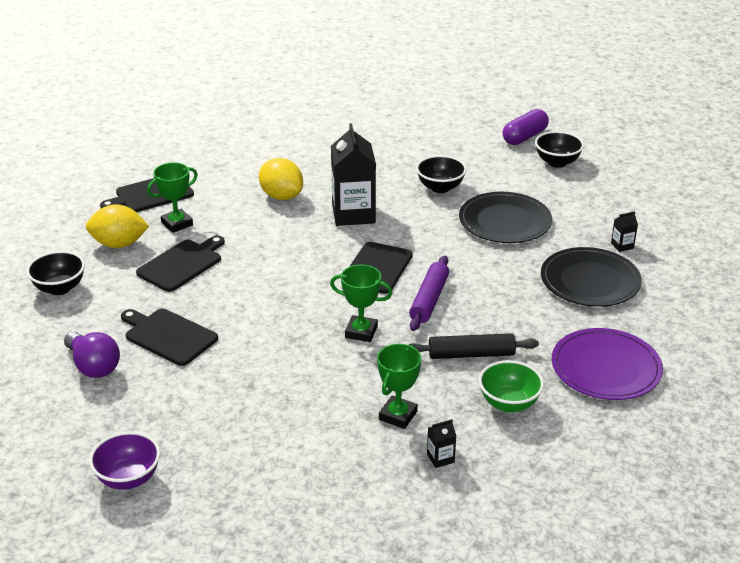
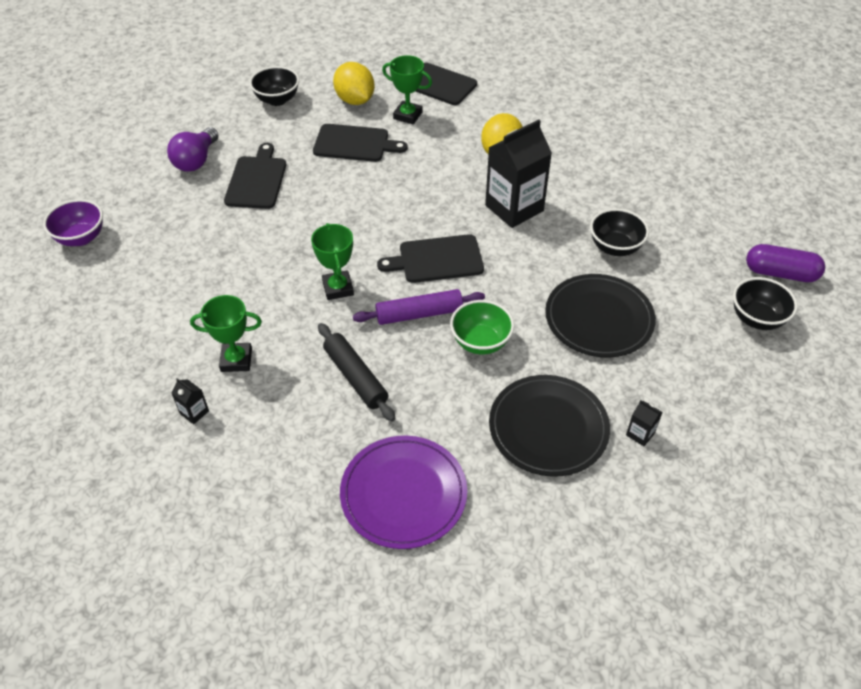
camera: 60 degrees right, 15 degrees up
green bowl [479,360,544,412] -> green bowl moved to [450,300,514,355]

